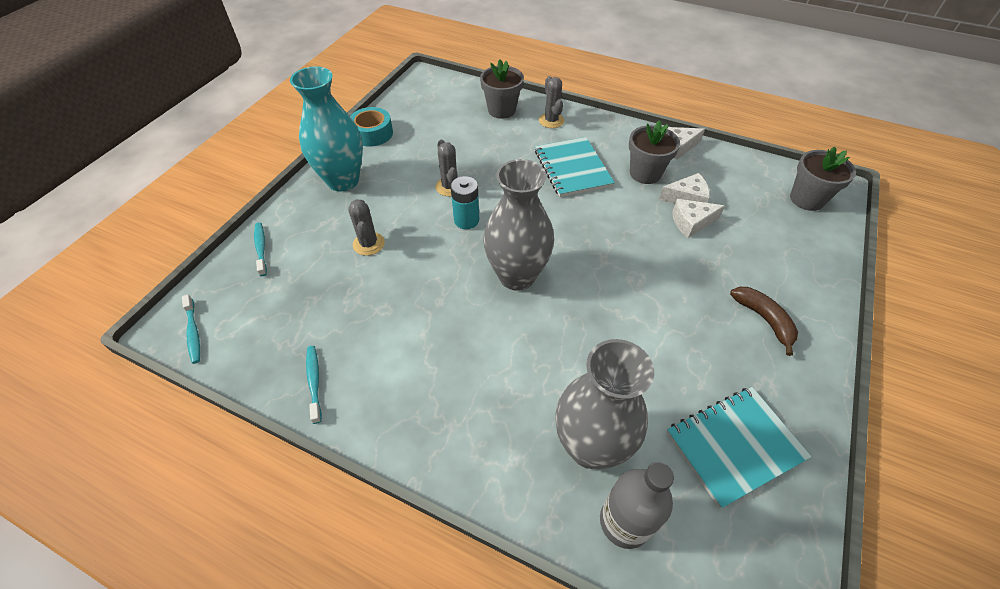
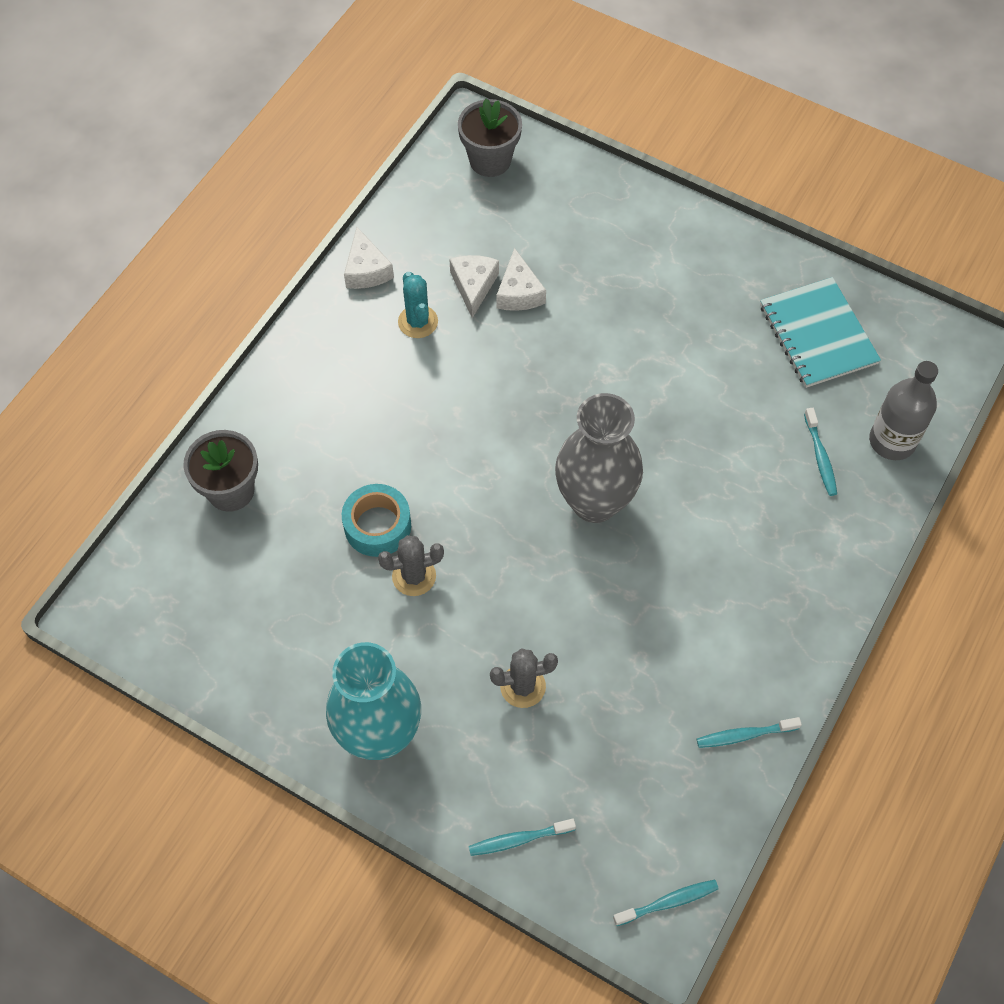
camera: 85 degrees left, 10 degrees up
turquoise tape [350,107,393,146] -> turquoise tape moved to [342,484,411,557]
turquoise battery [451,176,479,229] -> none
turquoise notebook [535,137,615,197] -> none
grey cactus [539,76,564,128] -> none
grey vase [555,339,654,469] -> turquoise toothbrush [804,408,837,496]
grey flower pot [629,120,680,184] -> turquoise cactus [398,272,438,338]
brown banana [730,287,798,356] -> none

